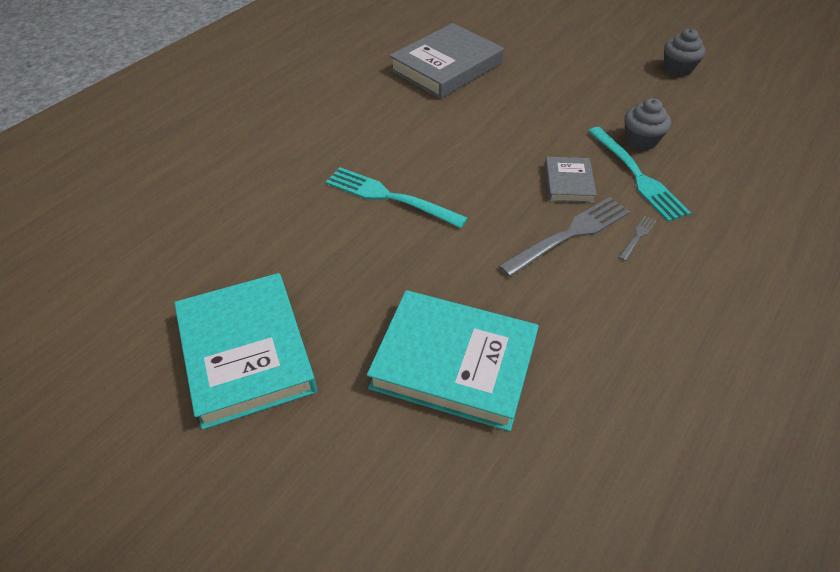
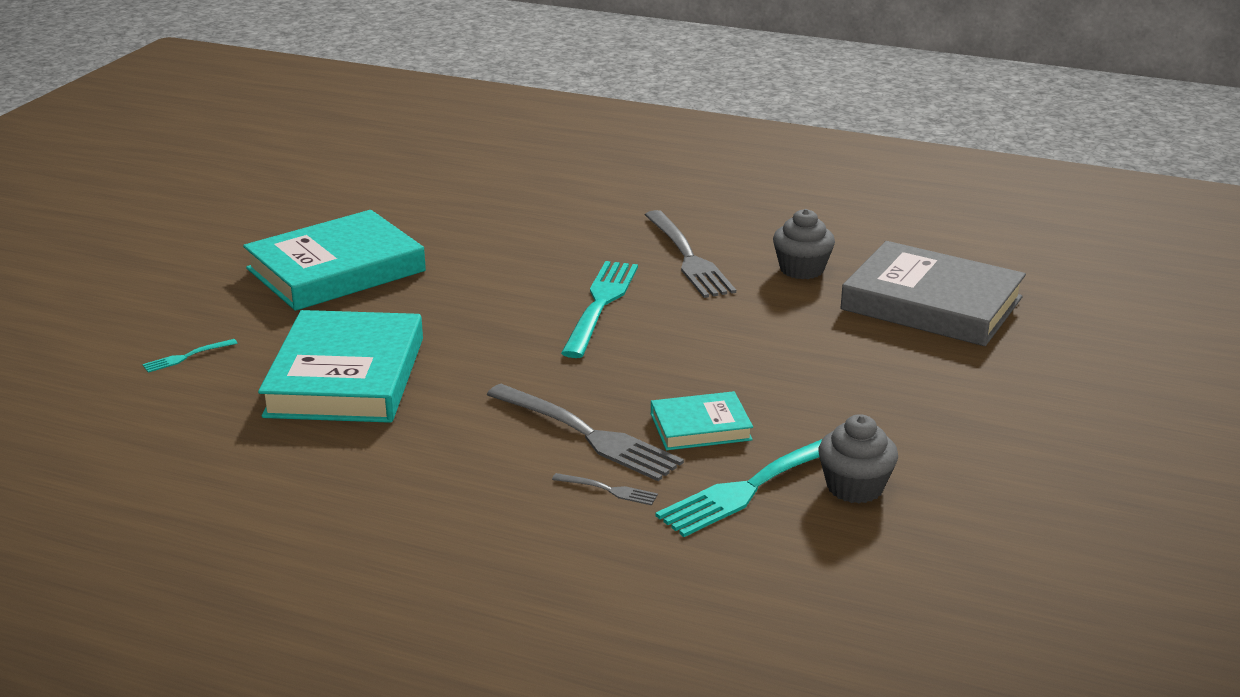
camera: 75 degrees right, 20 degrees down
grey book [545,157,597,203] -> turquoise book [651,391,753,450]
grey cupcake [664,28,706,76] -> grey cupcake moved to [773,209,835,279]
none -> turquoise fork [142,339,237,373]
none -> grey fork [645,210,736,298]

